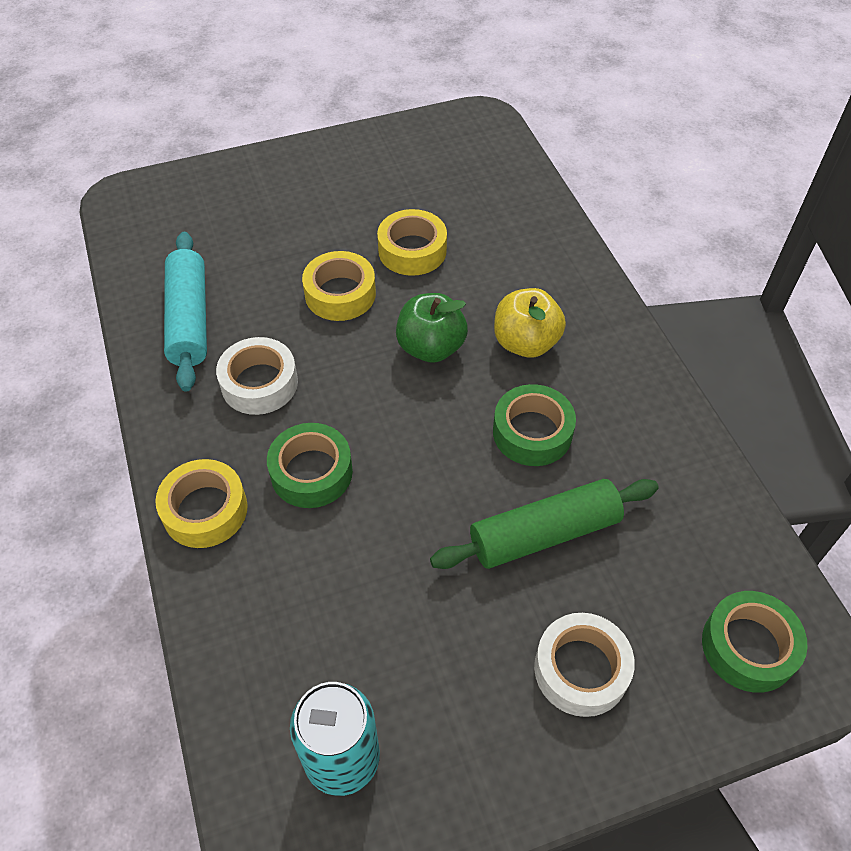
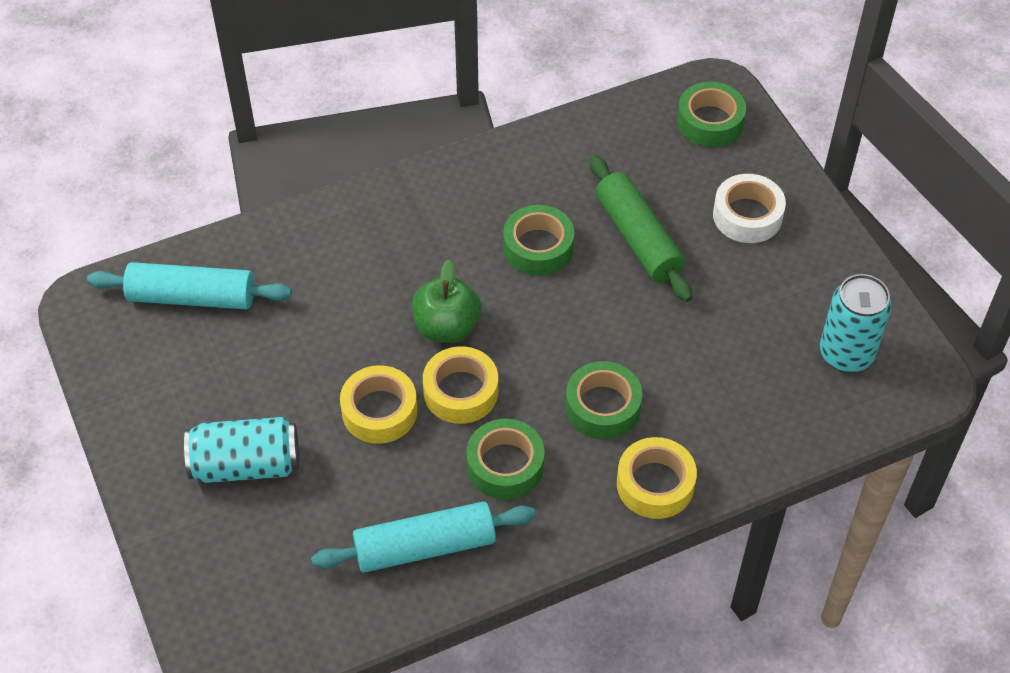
camera: 95 degrees left, 0 degrees up
white tape [216,337,298,415] -> green tape [467,419,545,499]
yellow tape [377,209,447,276] -> yellow tape moved to [423,346,498,424]
yellow apple [494,288,566,358] -> none
none -> turquoise rolling pin [87,262,292,309]
none -> turquoise can [184,417,299,483]

